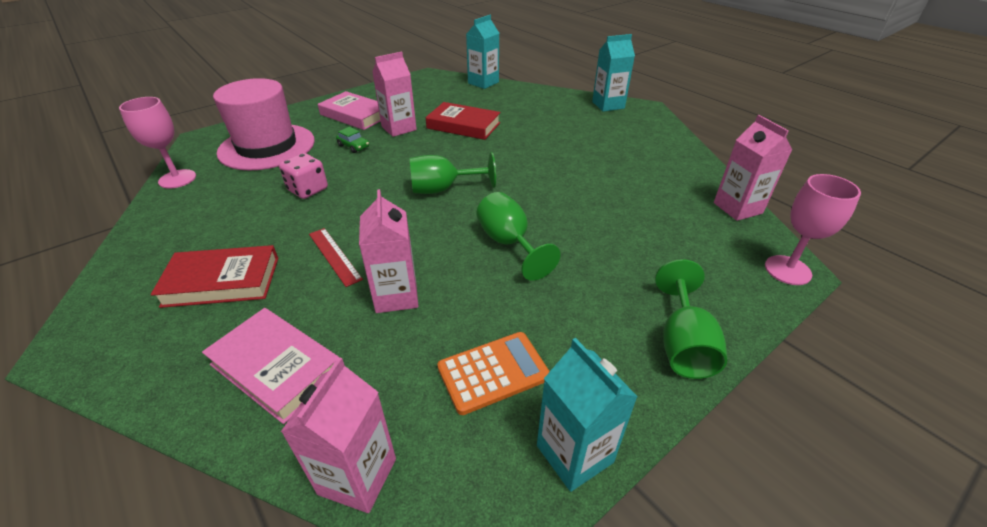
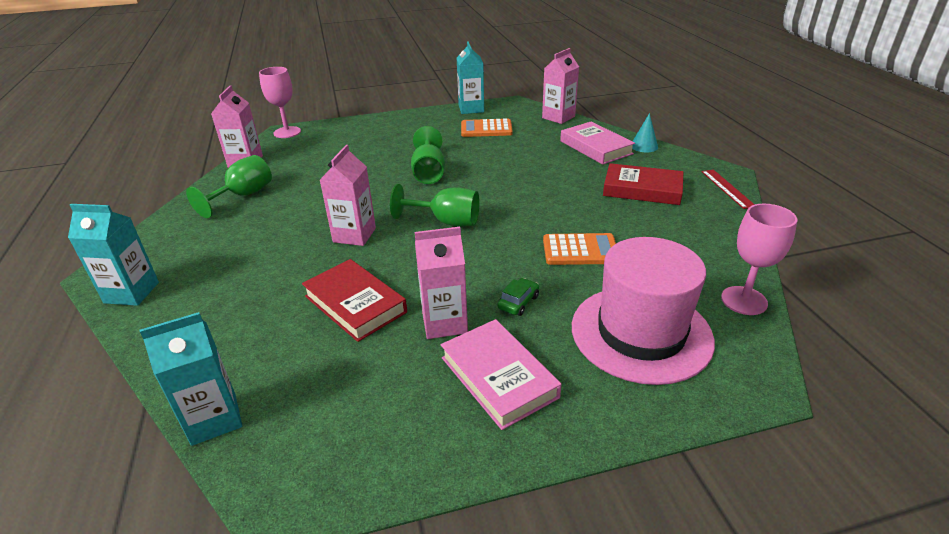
camera: 155 degrees left, 5 degrees down
pink dice [279,153,328,199] -> orange calculator [543,233,616,265]
red ruler [309,228,363,287] -> red ruler moved to [702,170,755,209]
green car [336,127,369,153] -> green car turned 60 degrees clockwise [497,278,539,316]
pink carton [359,189,419,313] -> pink carton moved to [320,145,376,246]
green goblet [655,259,727,379] -> green goblet moved to [186,155,272,218]
none -> turquoise cone [632,113,658,152]

